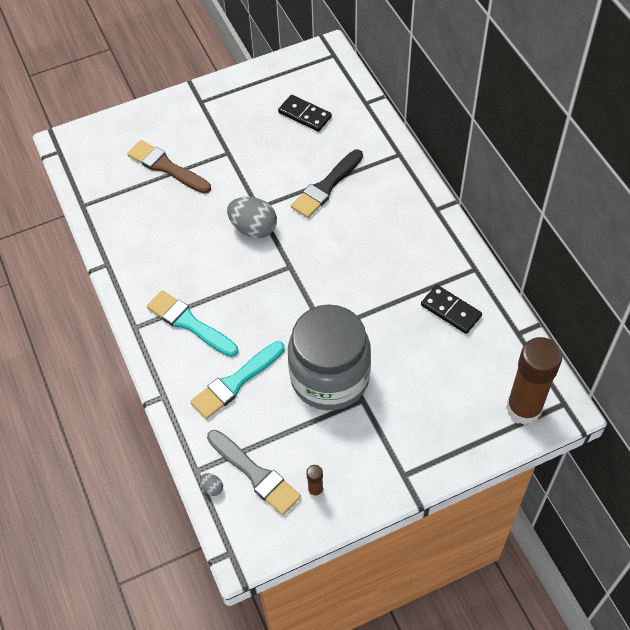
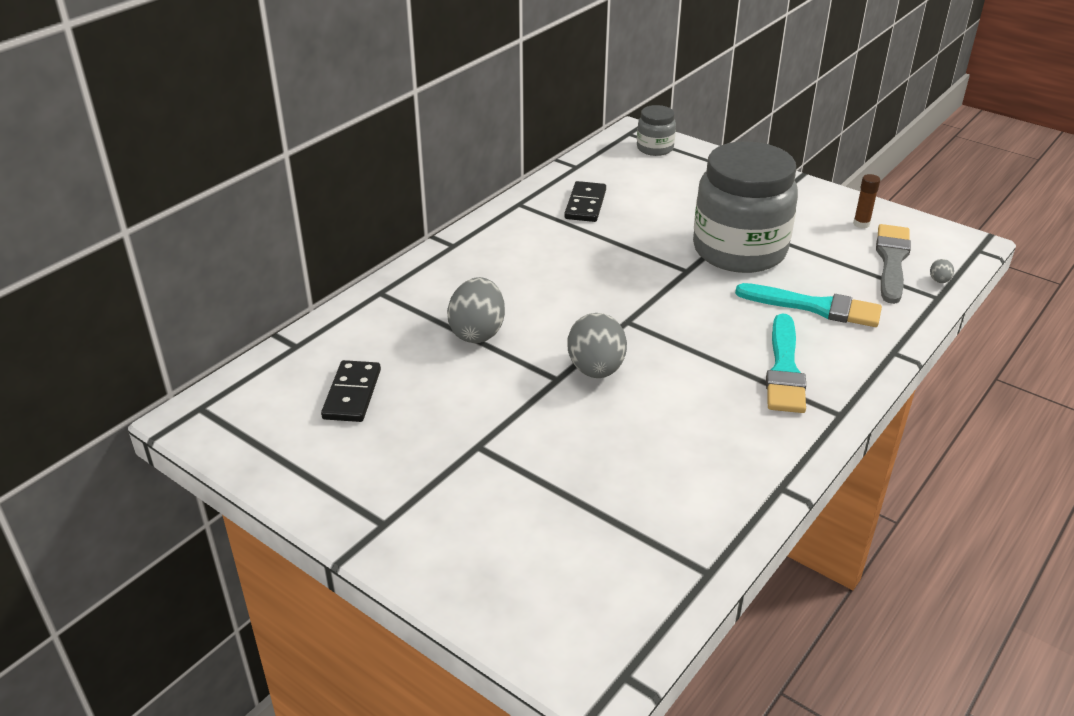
camera: 120 degrees left, 20 degrees down
brown brush [127,140,211,194] -> none
black brush [291,150,363,218] -> grey egg [447,277,505,343]
brown glue stick [506,337,562,425] -> grey jar [637,105,676,156]

